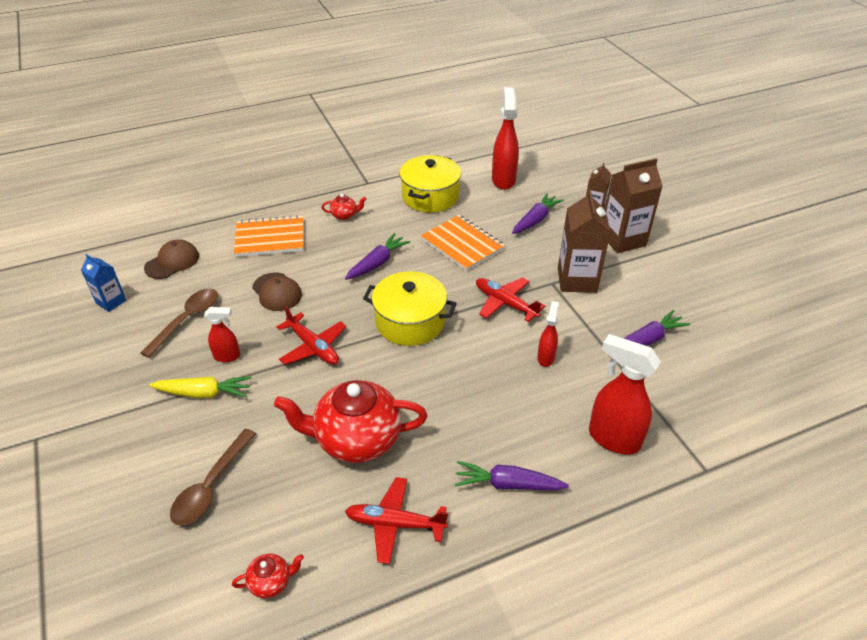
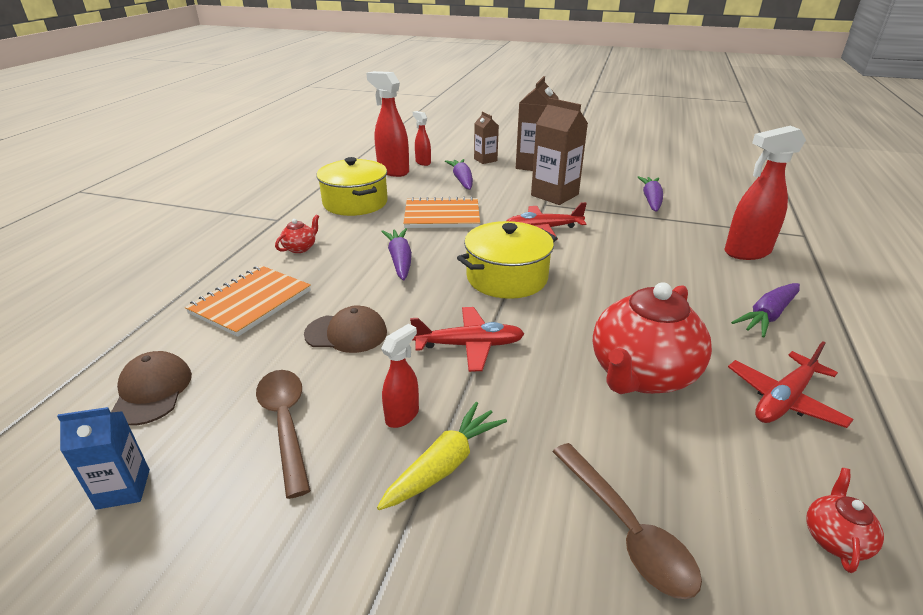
camera: 50 degrees left, 10 degrees down
red spray bottle [537,301,559,367] -> red spray bottle moved to [413,111,431,166]

